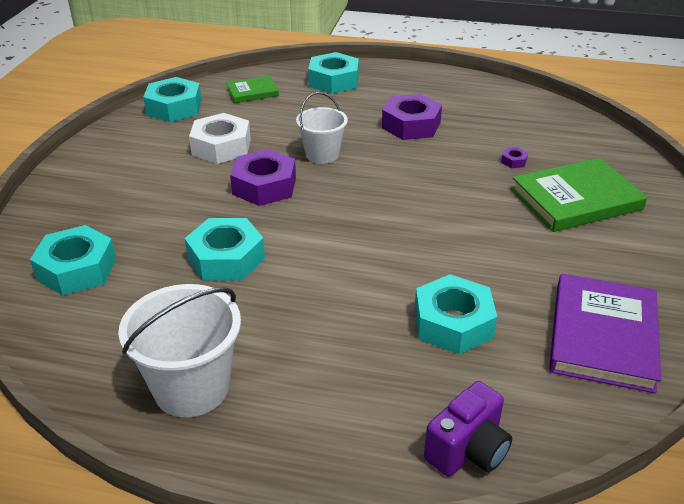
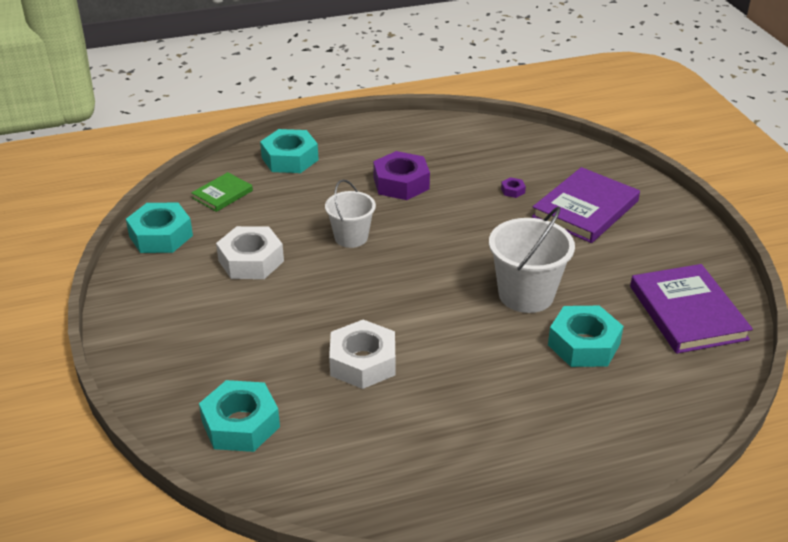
camera: 30 degrees left, 0 degrees up
white bucket [118,284,241,417] -> white bucket moved to [489,207,575,313]
turquoise nut [185,218,265,281] -> white nut [329,320,395,389]
purple nut [230,149,296,206] -> none
purple camera [424,381,512,476] -> none
green book [511,158,647,232] -> purple book [532,167,640,243]

